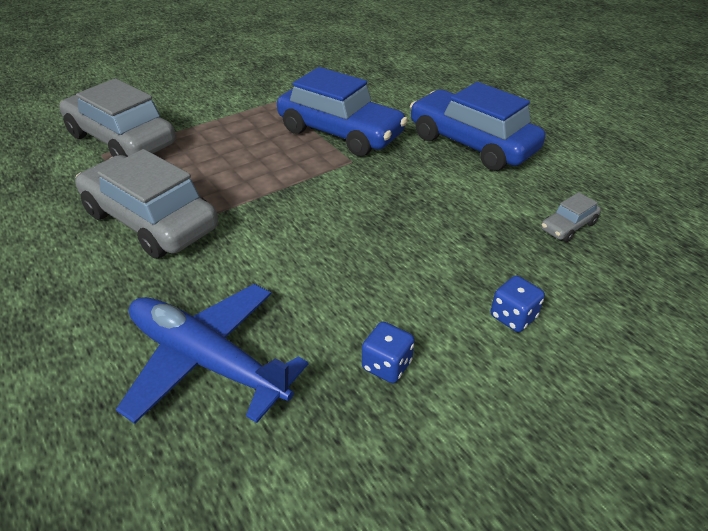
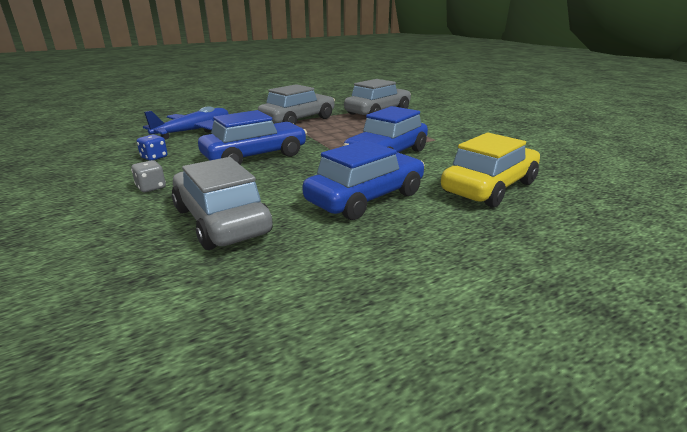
camera: 95 degrees right, 15 degrees down
blue dice [491,276,545,332] -> grey dice [131,160,166,192]
grey car [541,192,601,242] -> grey car [172,157,273,250], size x2.36
none -> blue car [198,110,307,165]
none -> yellow car [441,132,540,208]

